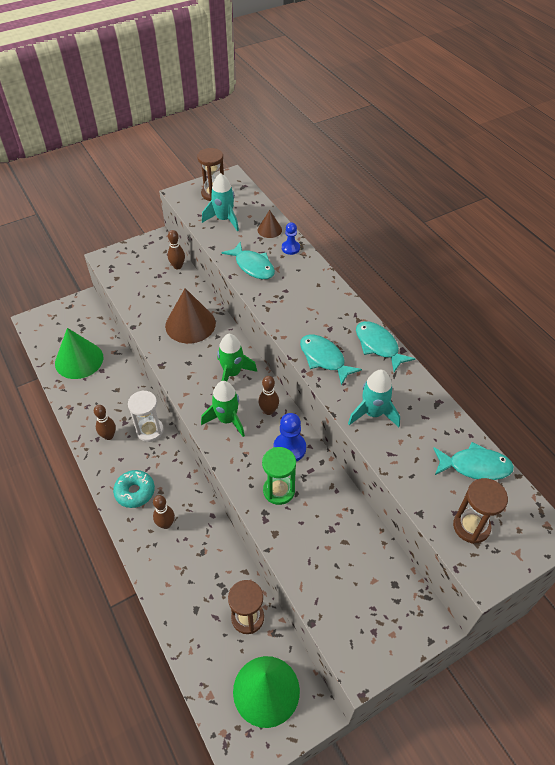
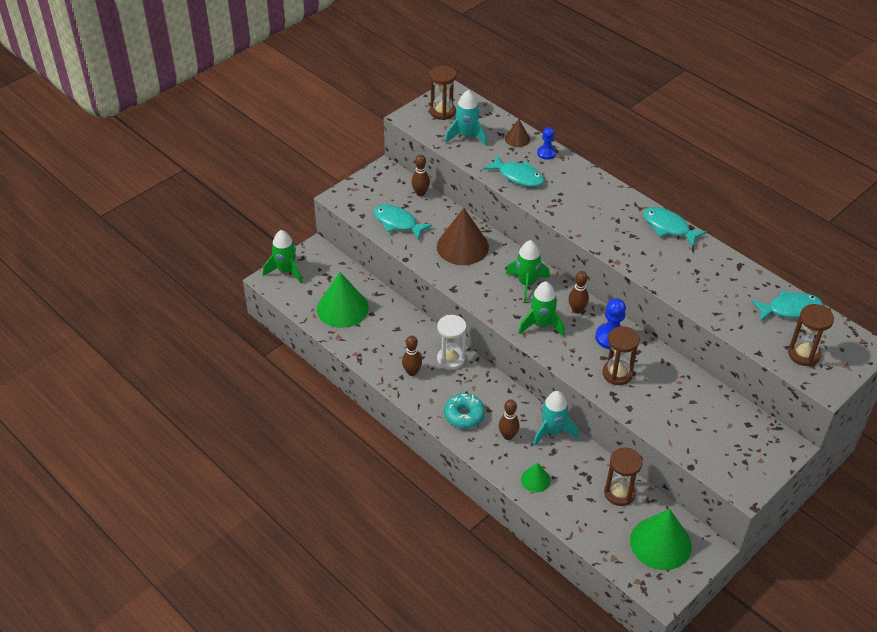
camera: 15 degrees left, 5 degrees down
green hourglass [262,447,296,505] -> brown hourglass [602,326,640,385]
turquoise fish [300,335,362,385] -> turquoise fish moved to [374,205,432,239]
turquoise rocket [348,370,400,427] -> turquoise rocket moved to [533,391,579,446]
none -> green rocket [263,230,302,283]
none -> green cone [521,463,550,492]

